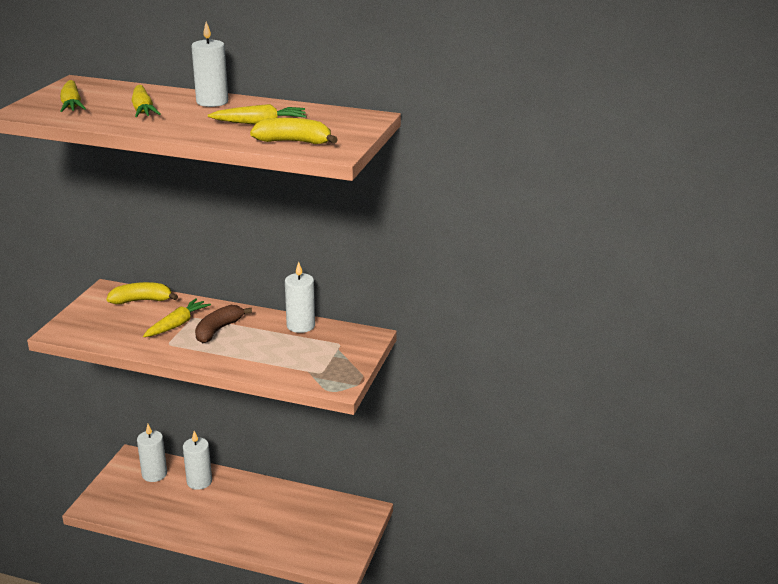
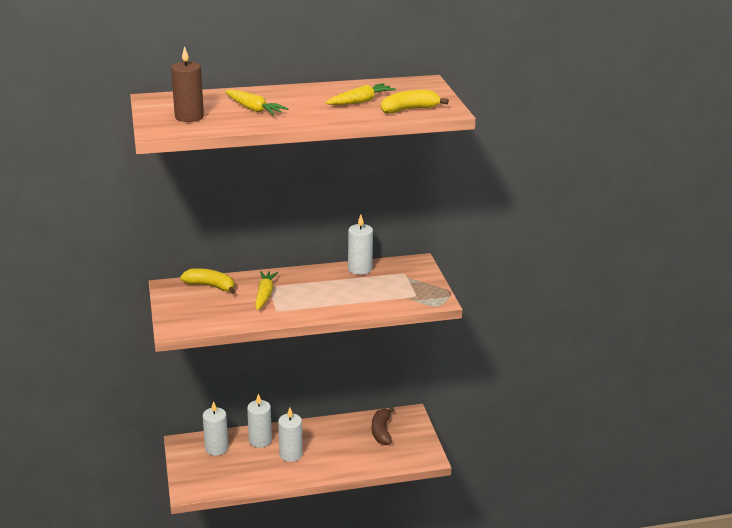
camera: 30 degrees left, 0 degrees up
yellow carrot [60,80,86,112] -> brown candle [171,46,204,122]
yellow banana [107,282,178,304] -> yellow banana turned 60 degrees clockwise [180,268,236,294]
white candle [191,22,228,107] -> white candle moved to [278,407,303,462]
brown banana [195,305,252,343] -> brown banana moved to [372,407,394,445]

